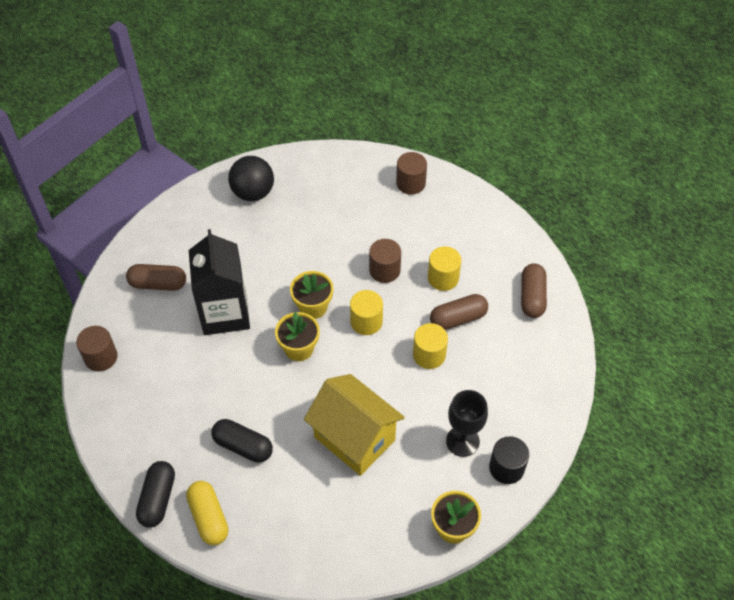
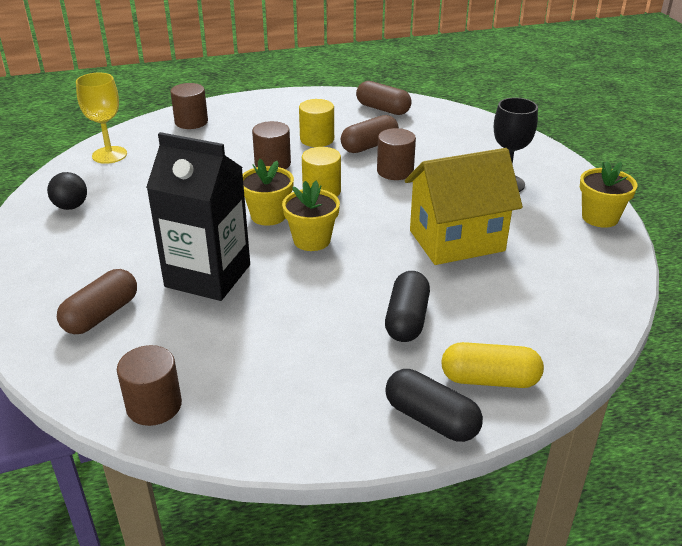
camera: 60 degrees left, 20 degrees down
black capsule [211,419,273,462] -> black capsule turned 45 degrees counterclockwise [385,271,430,342]
black ball [228,156,274,201] -> black ball [47,172,87,210], size x0.62
yellow cylinder [413,323,448,369] -> brown cylinder [377,128,416,180]
brown capsule [430,294,488,330] -> brown capsule turned 45 degrees clockwise [341,115,399,153]
black cylinder [489,436,529,484] -> none
none -> yellow goblet [76,73,127,164]

